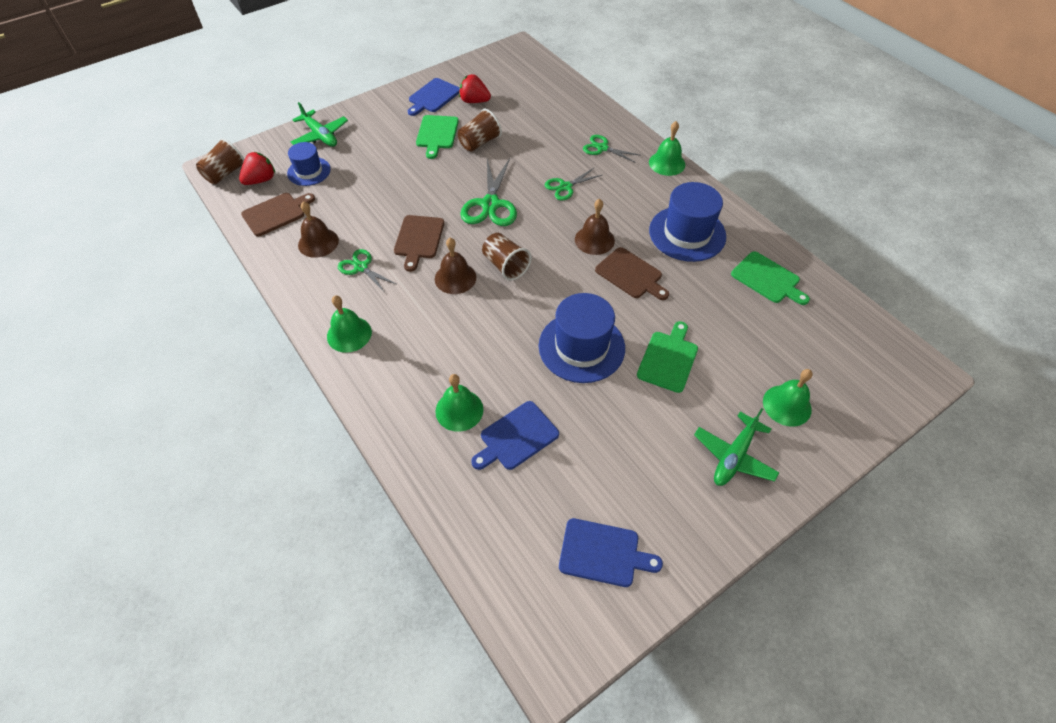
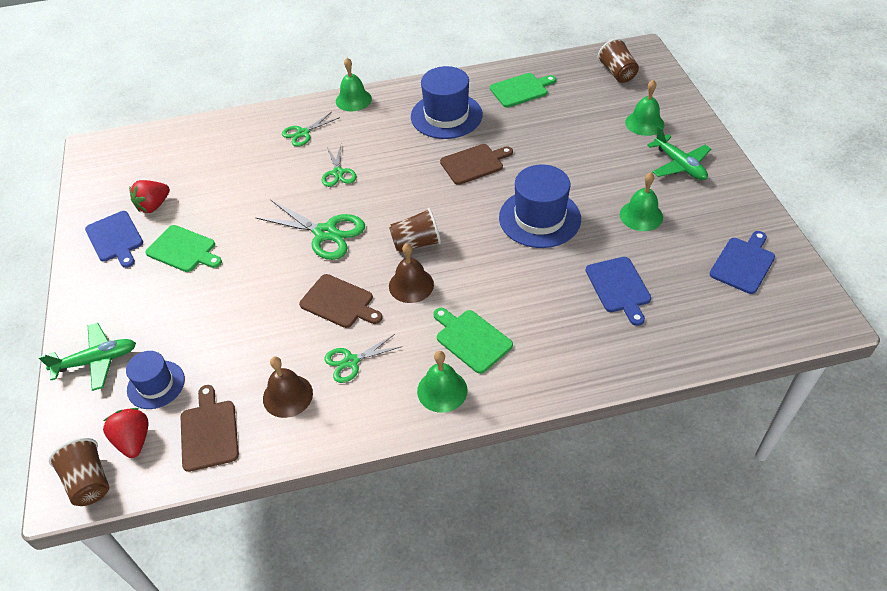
camera: 65 degrees left, 5 degrees down
green bell [435,374,483,432] -> green bell moved to [620,172,663,231]
brown cup [458,109,502,152] -> brown cup moved to [598,38,639,83]
brown bell [575,199,615,255] -> none
green cutting board [637,321,698,393] -> green cutting board moved to [433,308,513,374]

